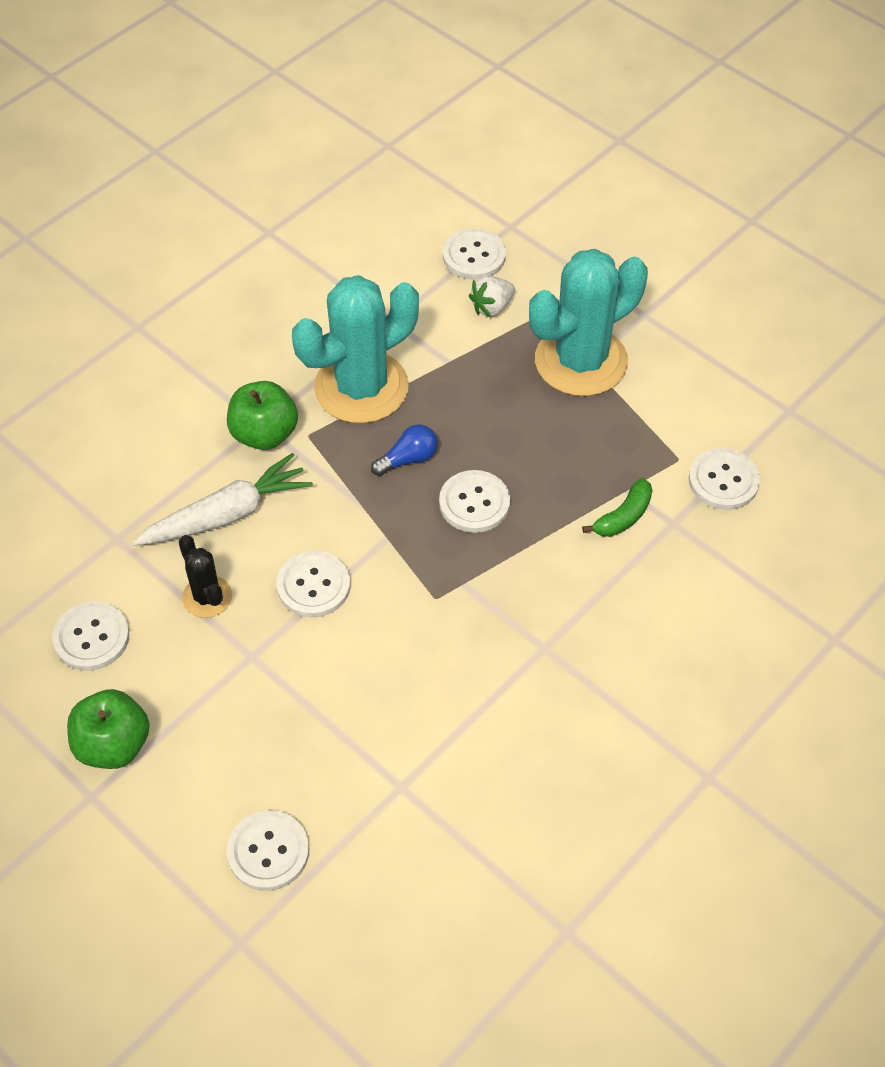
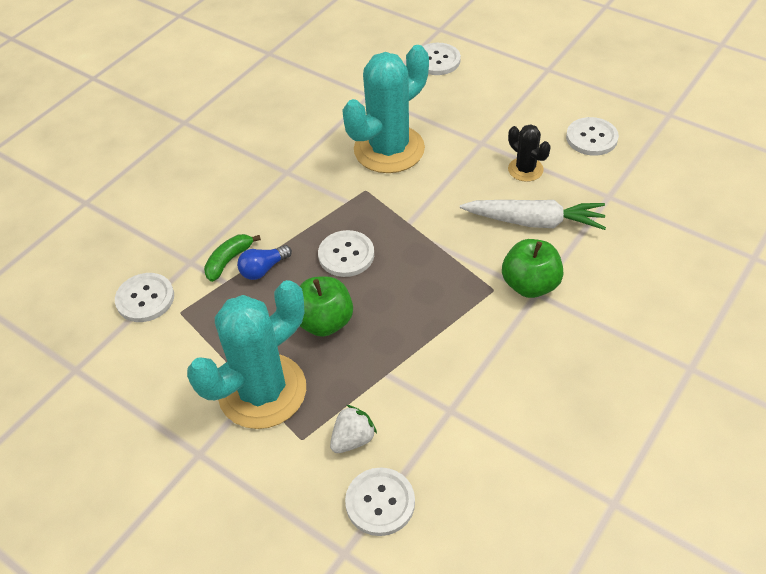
camera: 175 degrees right, 5 degrees down
green apple [67,689,150,769] -> green apple moved to [300,276,353,337]
white carrot [132,453,313,546] -> white carrot turned 135 degrees counterclockwise [460,200,606,230]
white button [276,551,350,617] -> none
turquoise cactus [292,275,419,423] -> turquoise cactus moved to [342,45,429,173]
blue light bulb [371,424,438,476] -> blue light bulb moved to [237,245,292,280]

